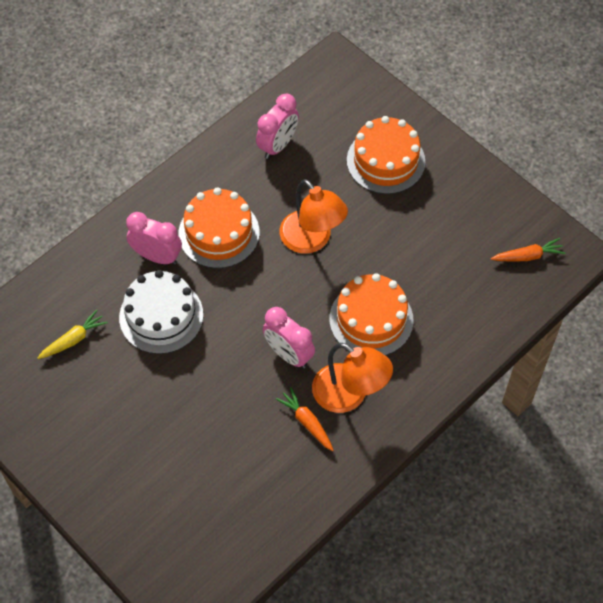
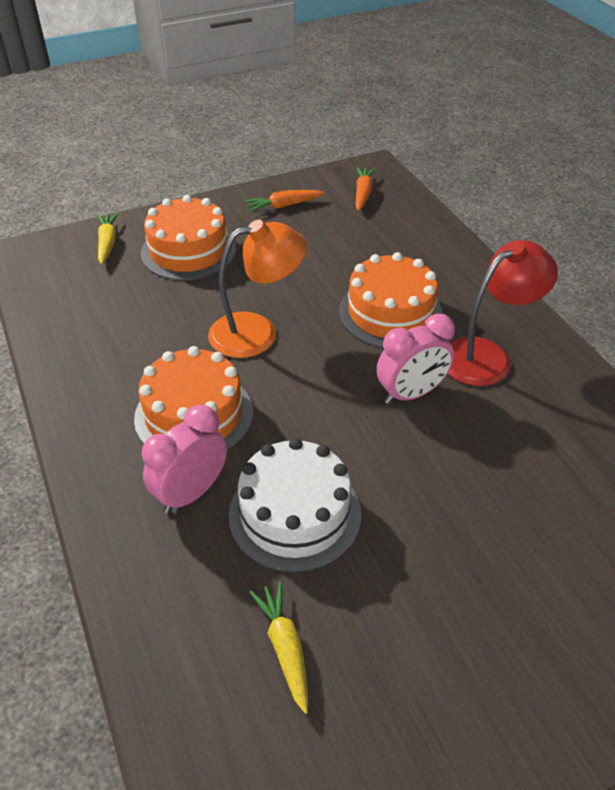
camera: 70 degrees left, 15 degrees down
pink clock [256,94,299,159] -> none
orange carrot [276,387,334,451] -> orange carrot moved to [245,190,324,212]
orange lamp [312,343,393,413] -> red lamp [448,240,558,386]
none -> yellow carrot [98,213,119,265]

